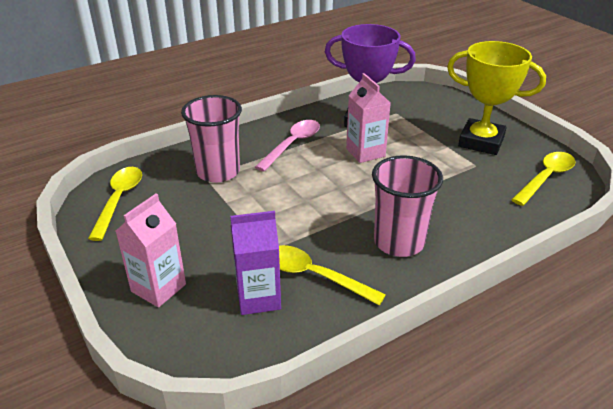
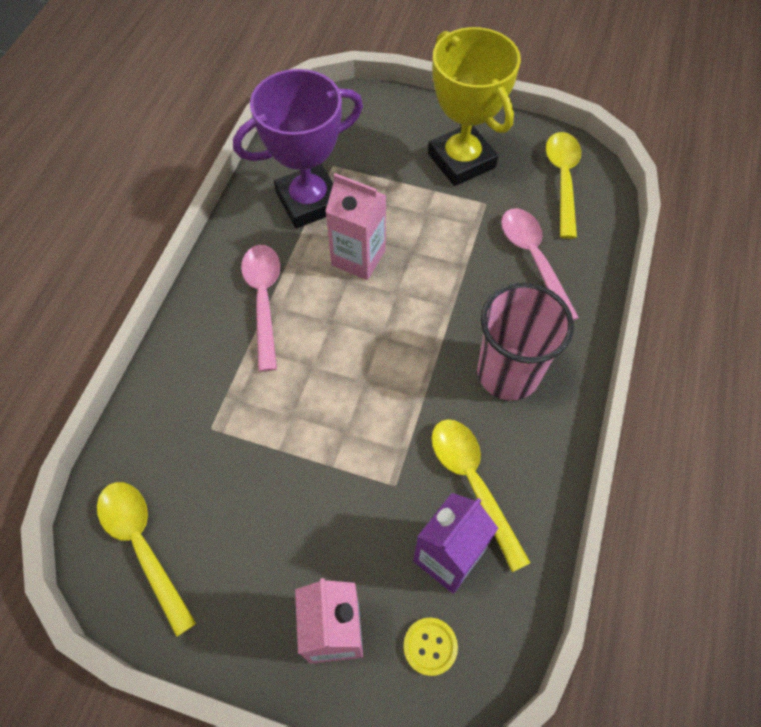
camera: 40 degrees left, 25 degrees up
pink cup [181,95,242,182] -> none
yellow spoon [279,245,386,306] -> yellow spoon turned 75 degrees clockwise [431,419,531,572]
yellow trophy [447,41,546,155] -> yellow trophy turned 75 degrees clockwise [428,27,521,186]
none -> yellow button [403,617,458,676]
none -> pink spoon [501,208,579,321]

